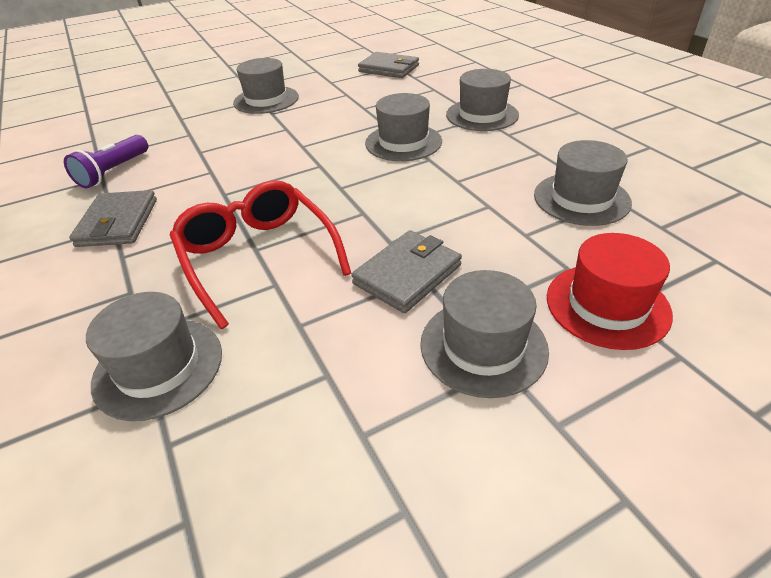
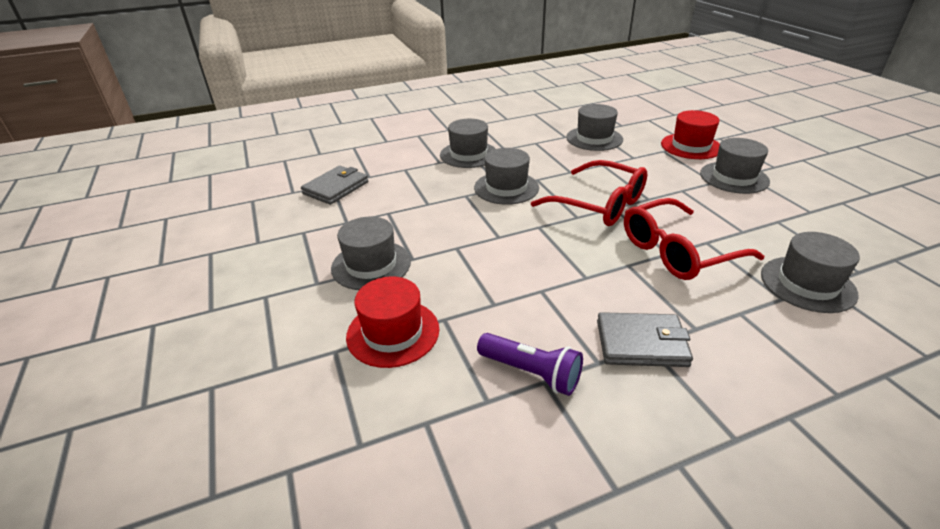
camera: 85 degrees left, 5 degrees down
grey wallet [351,230,462,313] -> none
none -> red hat [346,277,439,368]
none -> red glasses [531,160,647,226]

